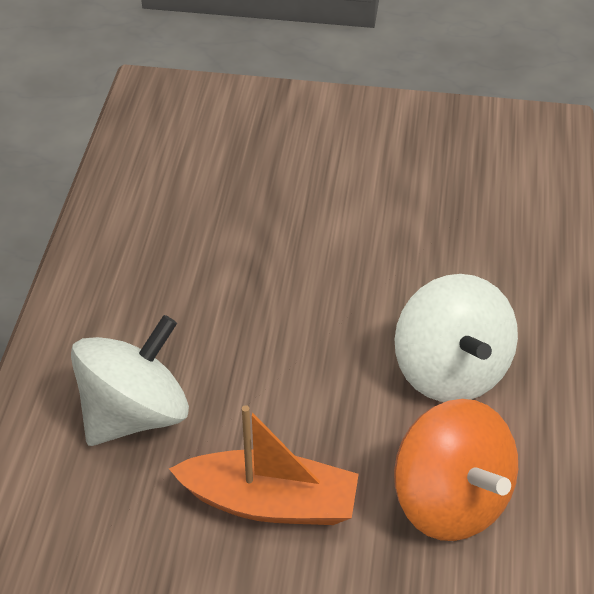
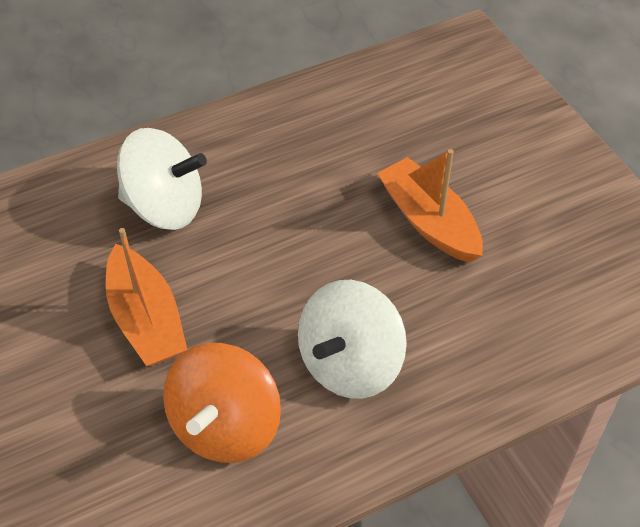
camera: 55 degrees right, 5 degrees up
none -> orange boat [377,149,483,263]

